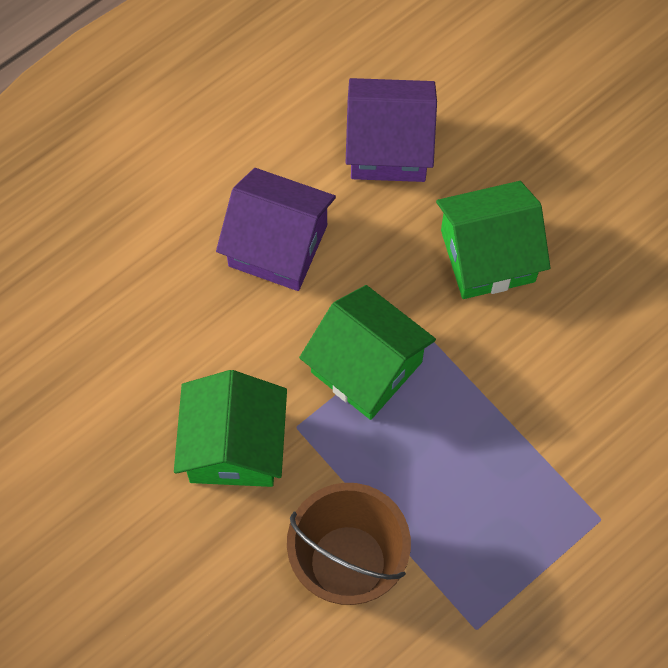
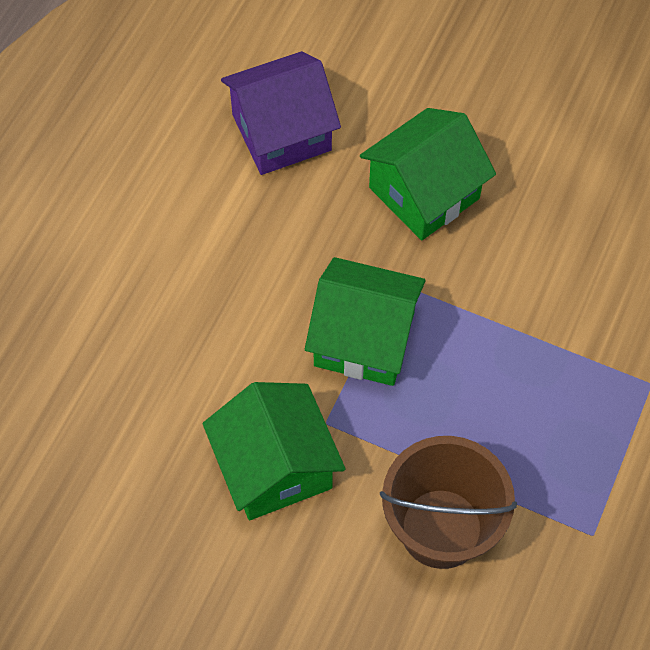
camera: 25 degrees left, 5 degrees down
purple house [216,168,336,291] -> none

